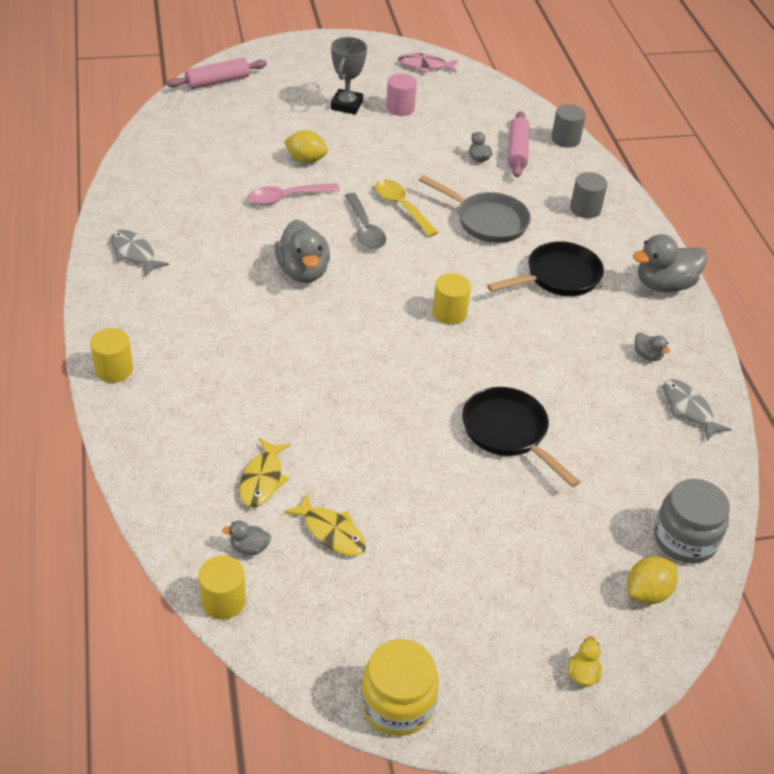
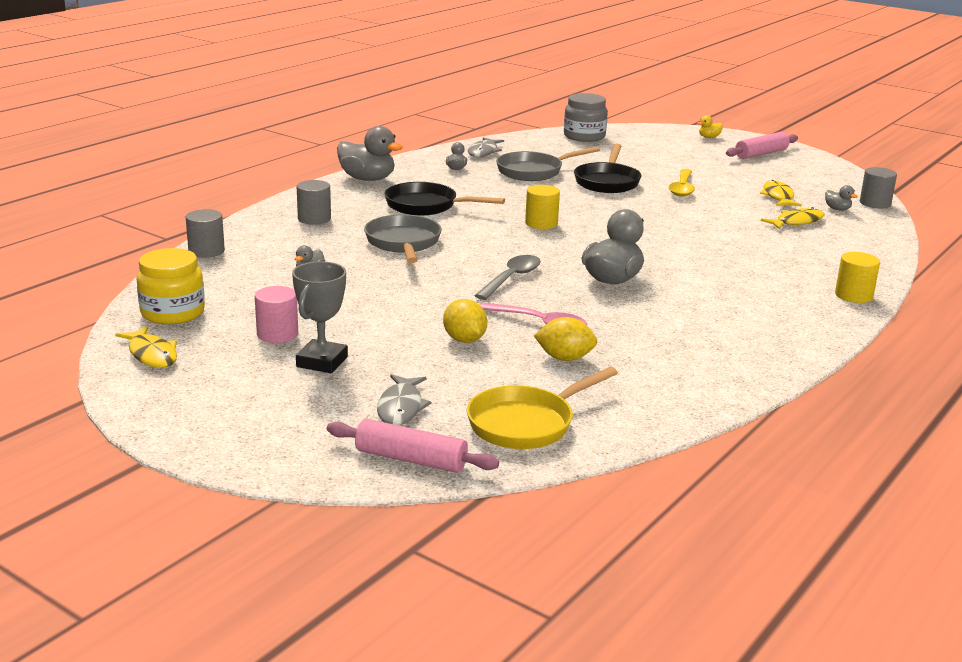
camera: 130 degrees left, 20 degrees down
grey fish [111,230,169,277] -> grey fish moved to [377,374,432,425]
yellow cylinder [198,555,246,620] -> grey cylinder [860,167,897,208]
grey trophy [331,37,367,114] -> grey trophy turned 45 degrees counterclockwise [292,261,348,373]
yellow jar [361,639,439,736] -> yellow jar moved to [137,248,205,325]
yellow spoon [375,179,438,237] -> yellow spoon moved to [669,169,695,197]
pink fish [398,53,458,73] -> yellow fish [115,326,177,368]
pink rolling pin [508,111,530,177] -> pink rolling pin moved to [726,132,798,159]
yellow lemon [627,556,678,604] -> yellow lemon moved to [534,317,598,361]
none -> yellow pan [467,367,618,449]
none -> grey pan [496,147,600,181]

